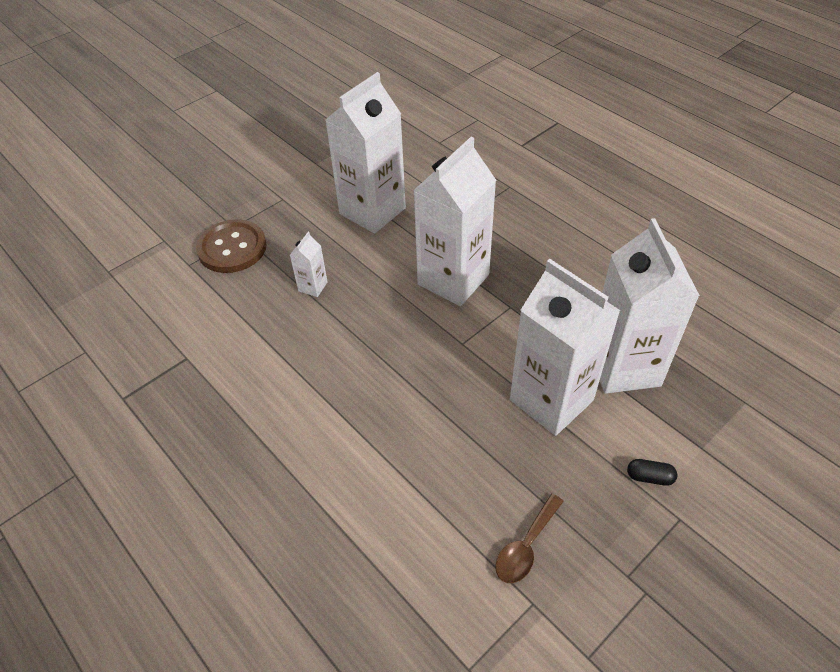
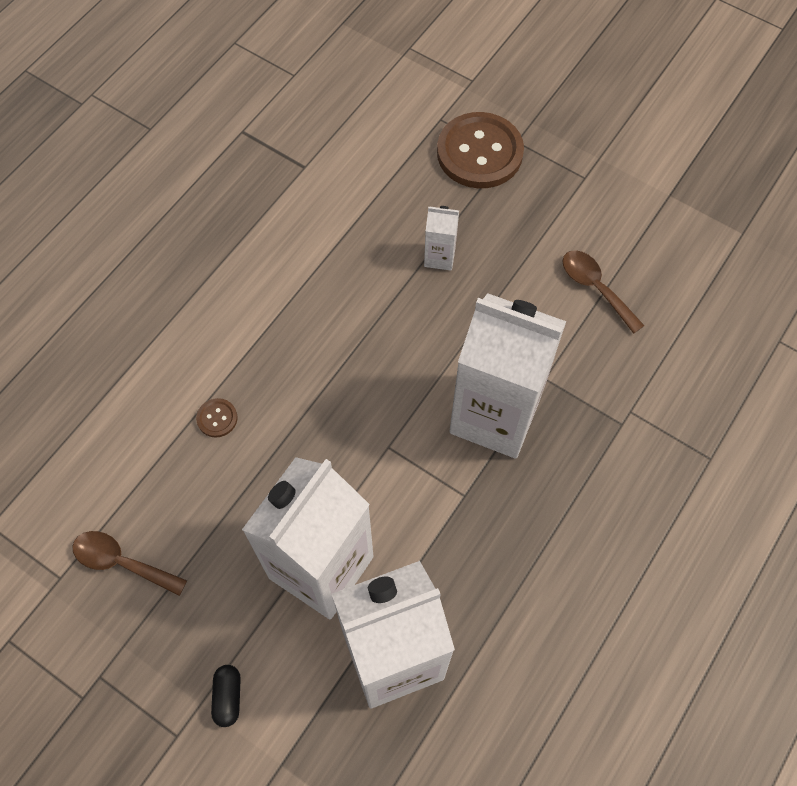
camera: 75 degrees right, 15 degrees up
white carton [325,72,406,233] -> brown spoon [563,251,645,334]
none -> brown button [196,398,237,437]

